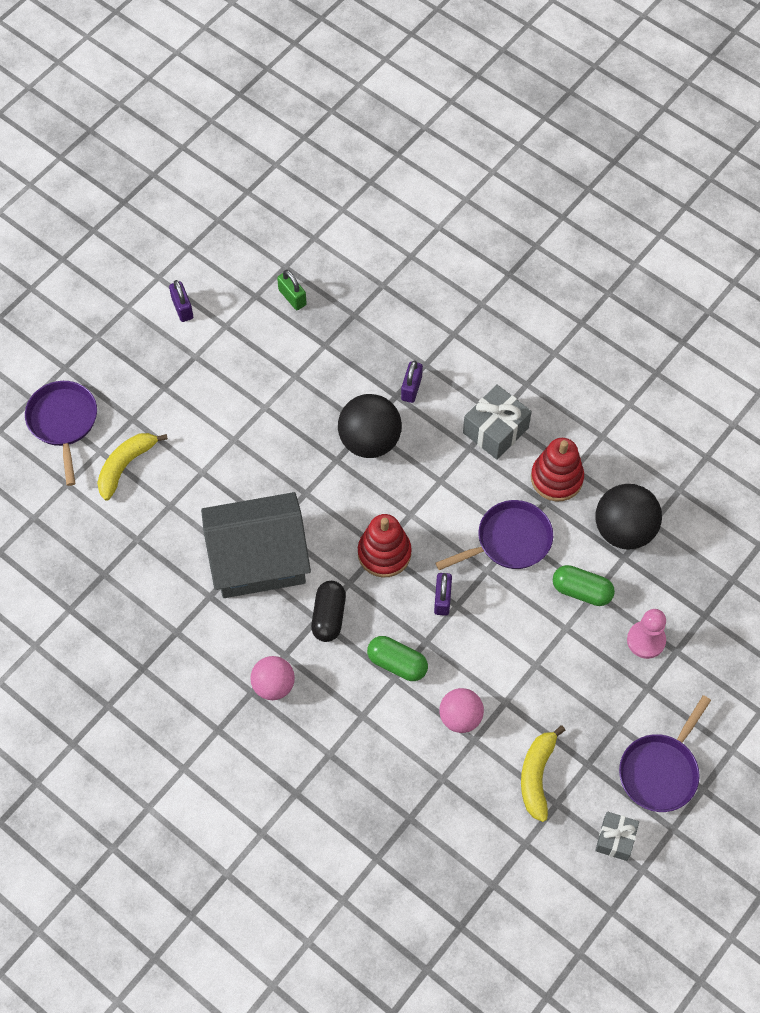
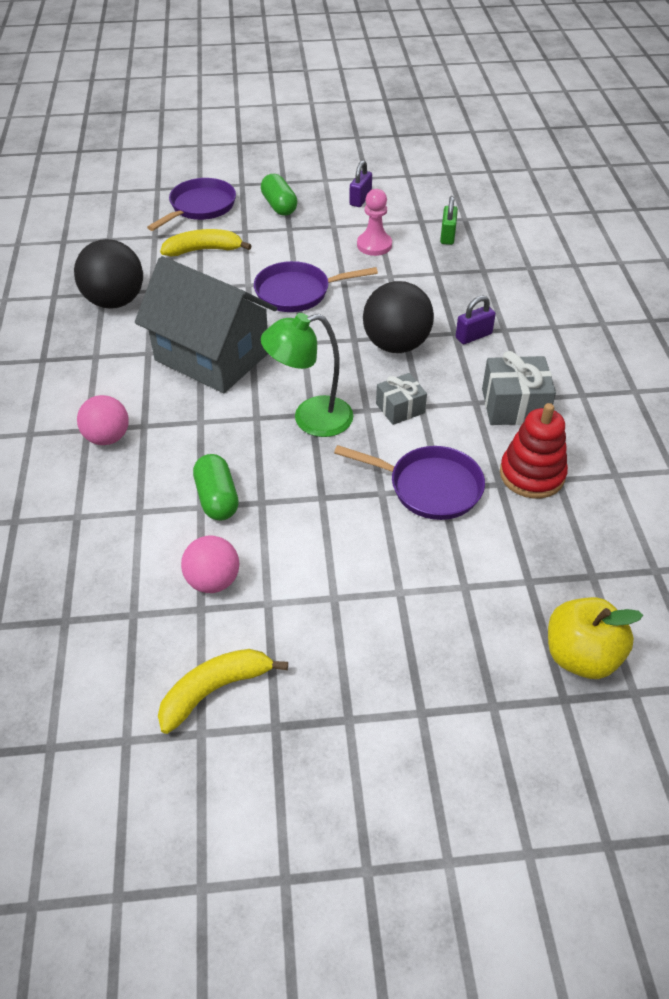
camera: 45 degrees right, 15 degrees down
black capsule [311,581,346,642] -> none
red stacking toy [358,514,412,578] -> green lamp [261,313,353,437]
purple padlock [434,573,452,616] -> none
green capsule [553,565,615,606] -> green capsule moved to [261,174,297,216]
grey gift [595,811,639,861] -> grey gift moved to [376,373,427,425]
black ball [596,484,662,550] -> black ball moved to [74,239,143,309]
purple pan [619,695,711,812] -> purple pan moved to [254,261,378,312]
pink pawn [627,609,666,659] -> pink pawn moved to [357,189,392,256]
none -> yellow apple [548,597,643,679]

